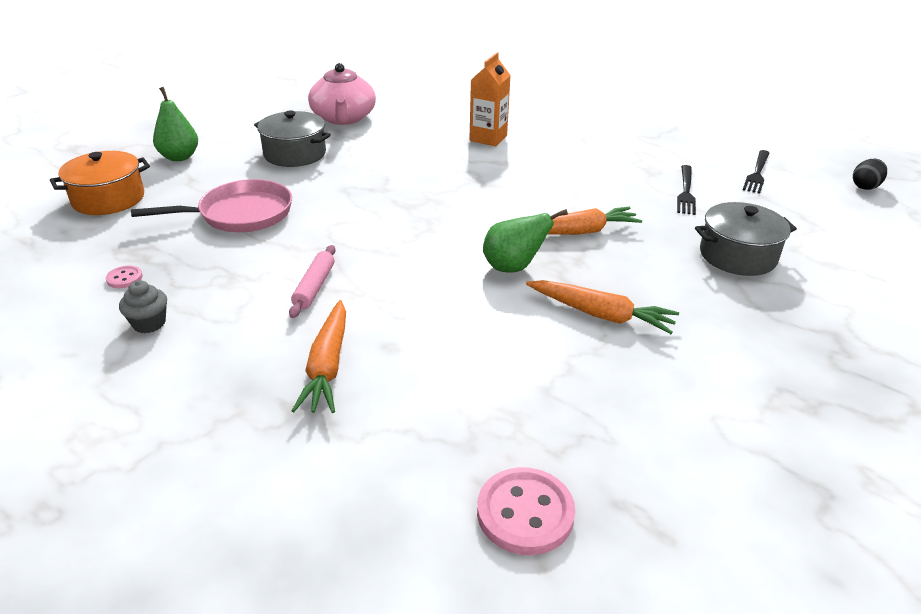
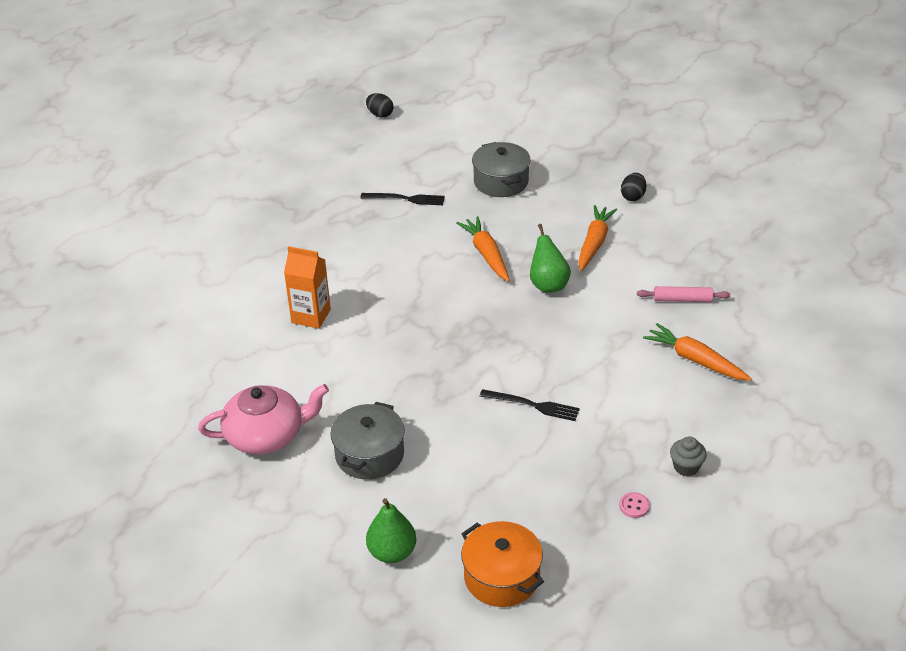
camera: 95 degrees left, 5 degrees up
pink pan [131,179,292,232] -> none
pink rolling pin [289,245,336,318] -> pink rolling pin moved to [637,286,730,302]
orange carrot [292,300,346,413] -> orange carrot turned 135 degrees counterclockwise [643,323,752,381]
pink button [477,467,575,555] -> none
black fork [743,150,769,194] -> black fork moved to [480,389,580,421]
none -> black egg [621,173,647,201]

